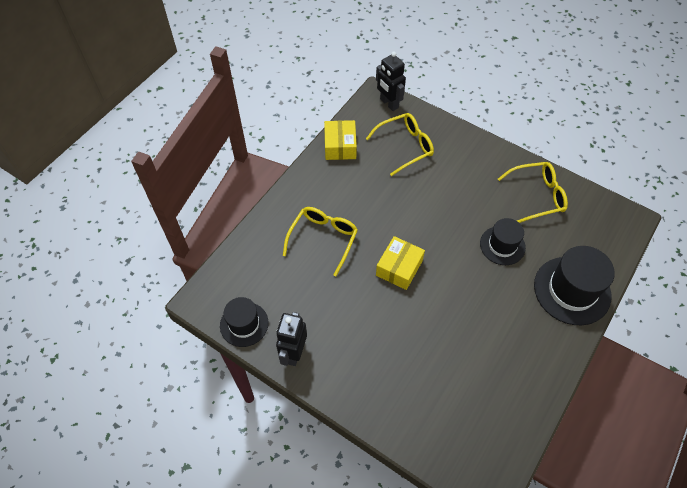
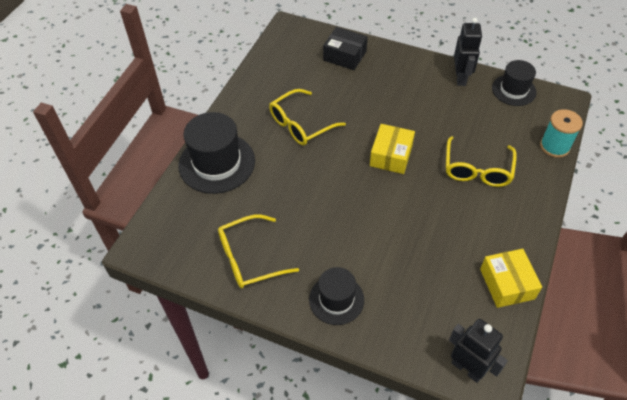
camera: 170 degrees right, 5 degrees down
yellow glasses [366,113,434,176] -> yellow glasses moved to [269,89,346,145]
black hat [480,218,526,265] -> black hat moved to [309,267,364,325]
none -> black box [323,27,368,70]
none -> turquoise spool [540,109,583,158]

